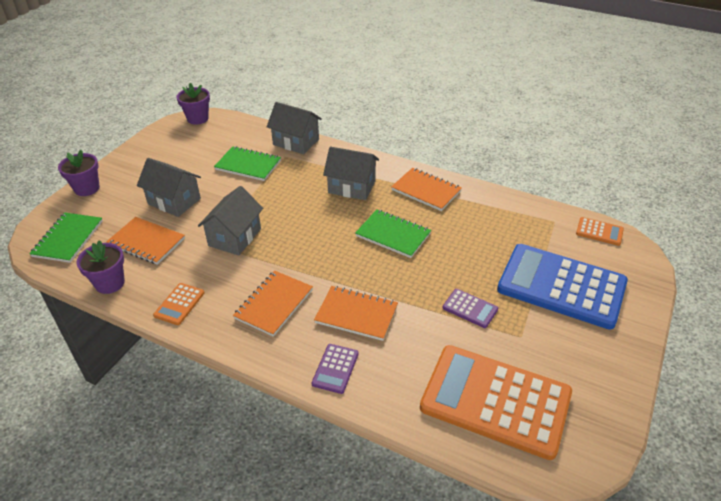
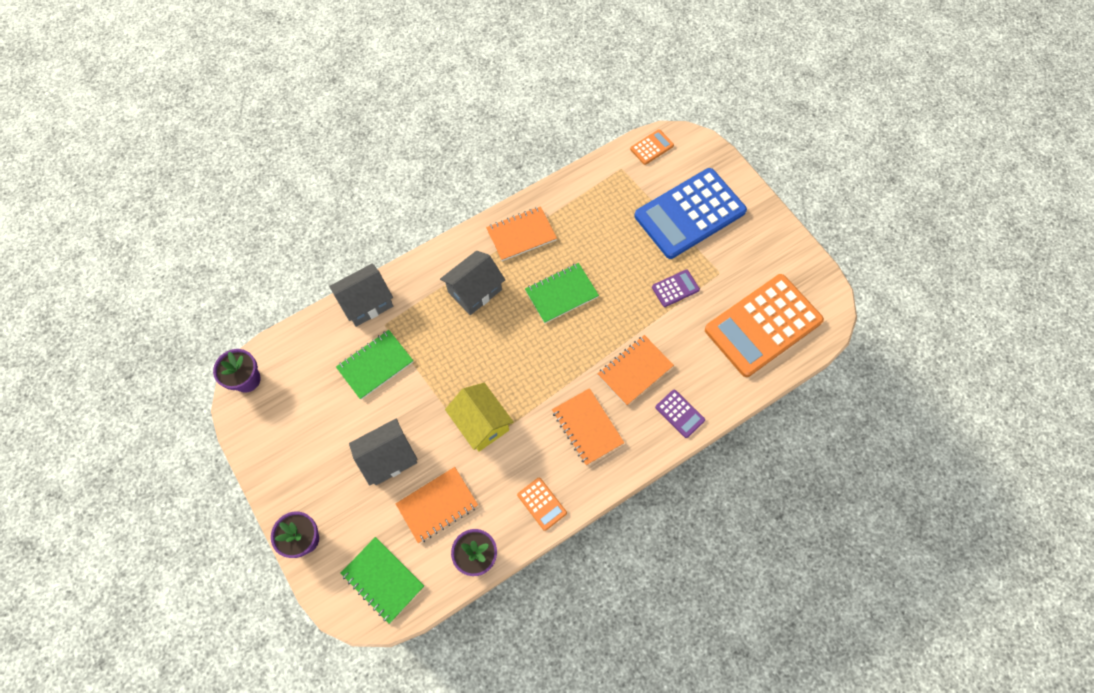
camera: 60 degrees left, 25 degrees up
grey house [198,186,263,256] -> yellow house [445,383,514,452]

